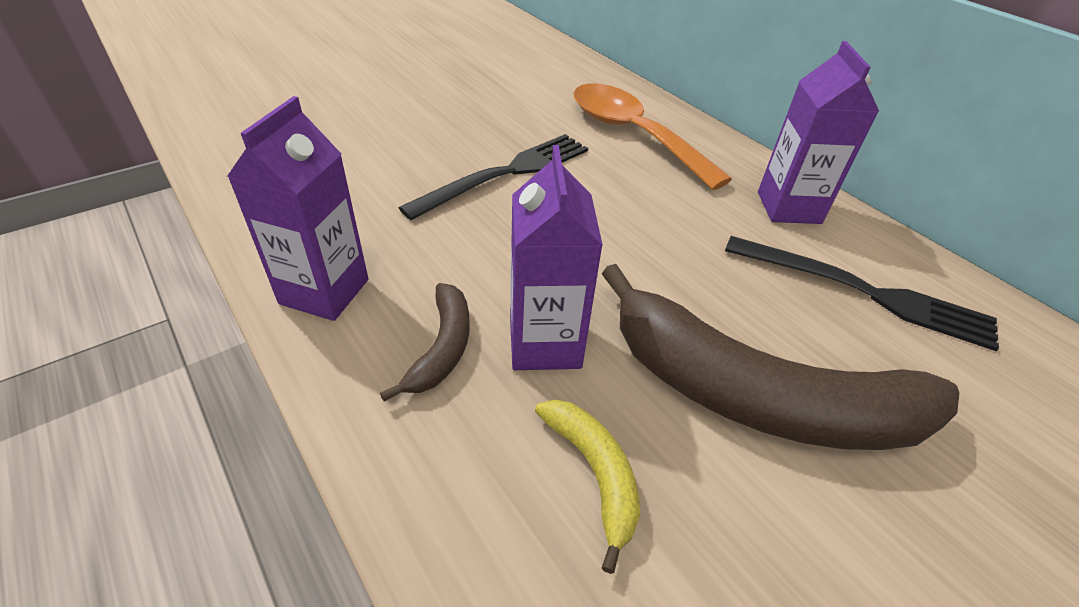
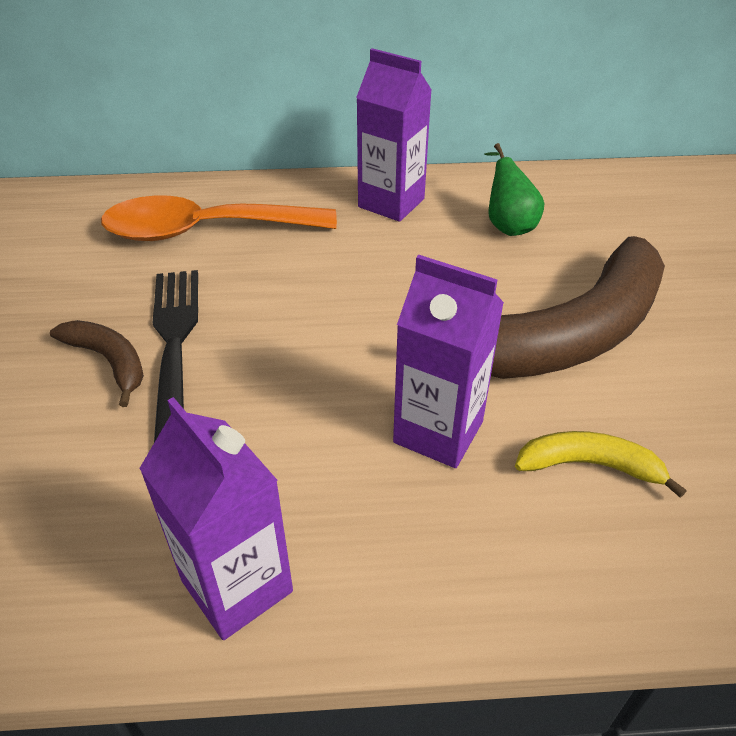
camera: 55 degrees left, 0 degrees up
brown banana [380,283,470,402] -> brown banana moved to [50,320,144,407]
black fork [725,236,999,351] -> green pear [484,143,544,236]

